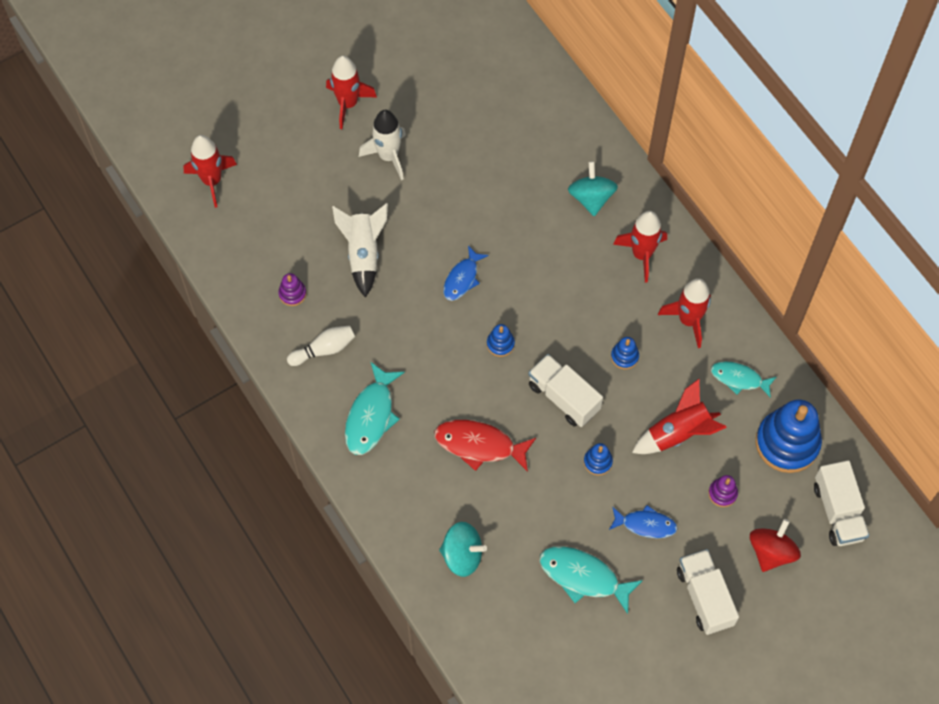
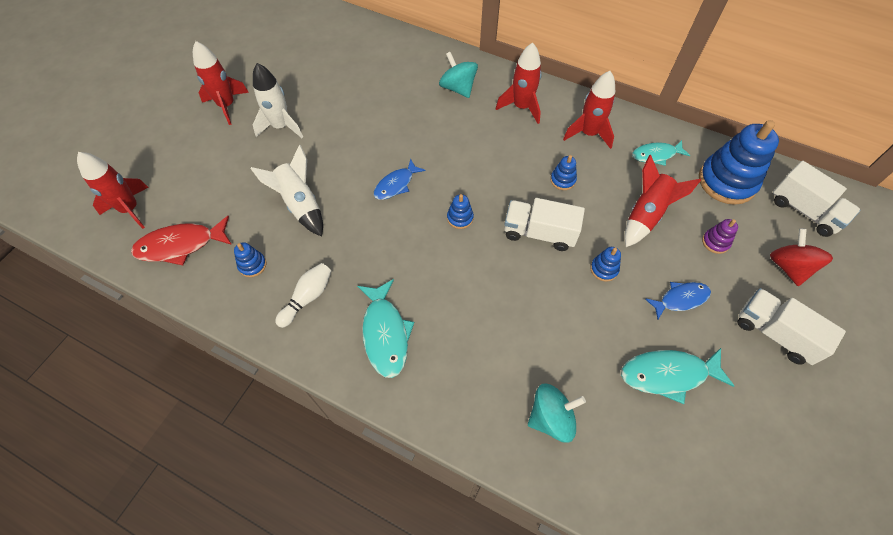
camera: 30 degrees left, 5 degrees down
purple stacking toy [278,273,307,306] -> blue stacking toy [234,242,266,277]
red fish [434,420,536,472] -> red fish moved to [131,216,232,265]
blue fish [443,246,488,301] -> blue fish turned 45 degrees clockwise [374,159,426,200]

